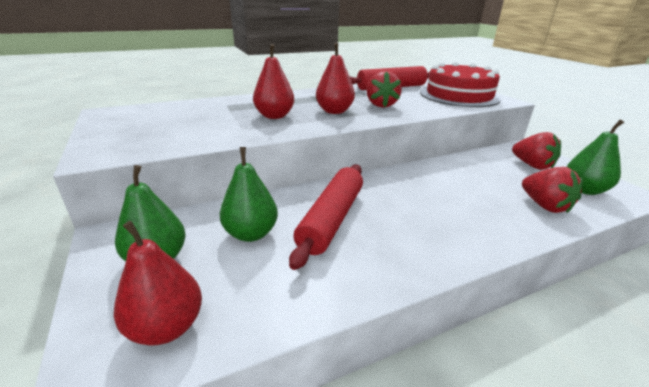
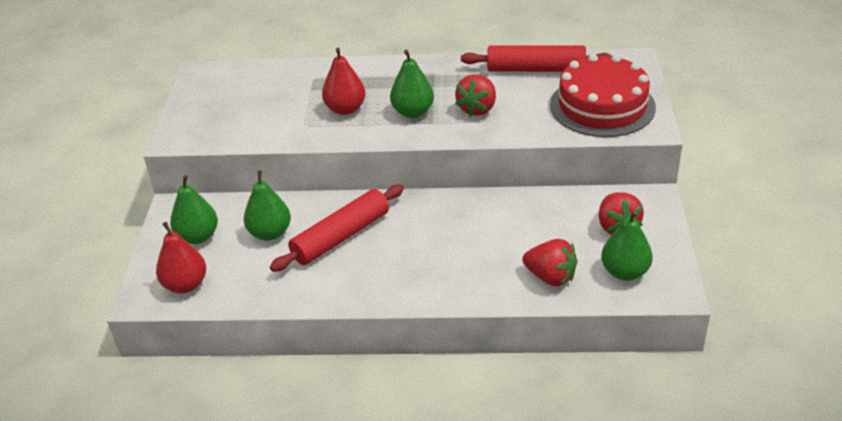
camera: 30 degrees right, 10 degrees up
red pear [316,42,355,114] -> green pear [390,50,434,118]
red strawberry [522,167,583,213] -> red strawberry turned 60 degrees counterclockwise [522,239,577,287]

